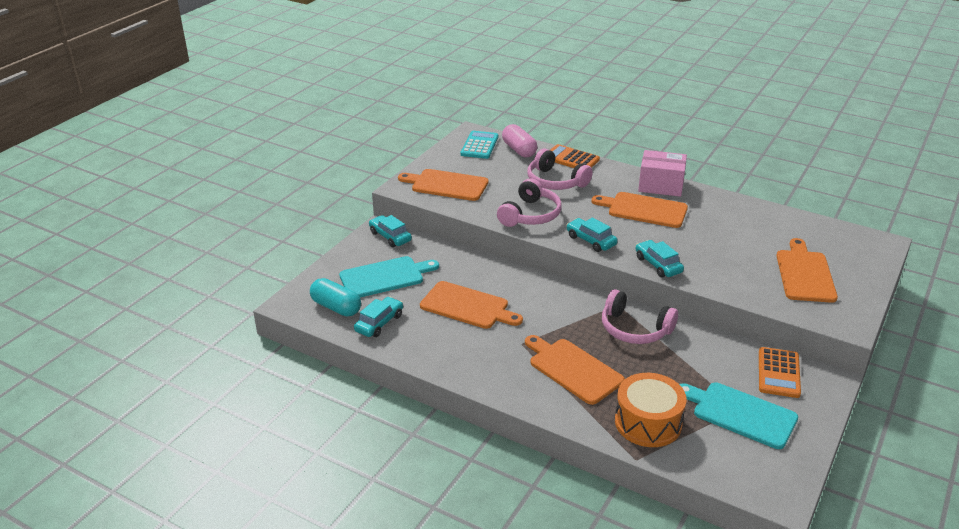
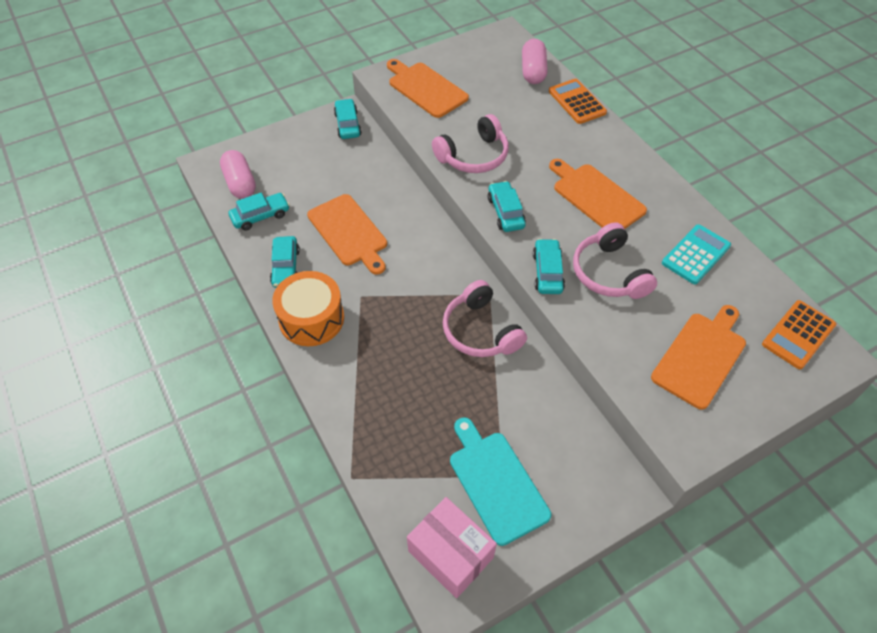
camera: 30 degrees right, 20 degrees up
turquoise capsule [310,278,361,317] -> pink capsule [220,150,256,199]
turquoise cutting board [339,256,439,297] -> none
turquoise calculator [461,131,498,159] -> turquoise calculator moved to [662,224,731,284]
orange cutting board [525,335,625,405] -> none
pink headphones [527,149,593,190] -> pink headphones moved to [573,223,657,299]
orange drum [615,373,687,447] -> orange drum moved to [272,271,344,346]
pink box [638,150,687,197] -> pink box moved to [407,497,497,598]
orange calculator [759,347,801,398] -> orange calculator moved to [762,300,836,369]
none -> turquoise car [270,236,300,288]

